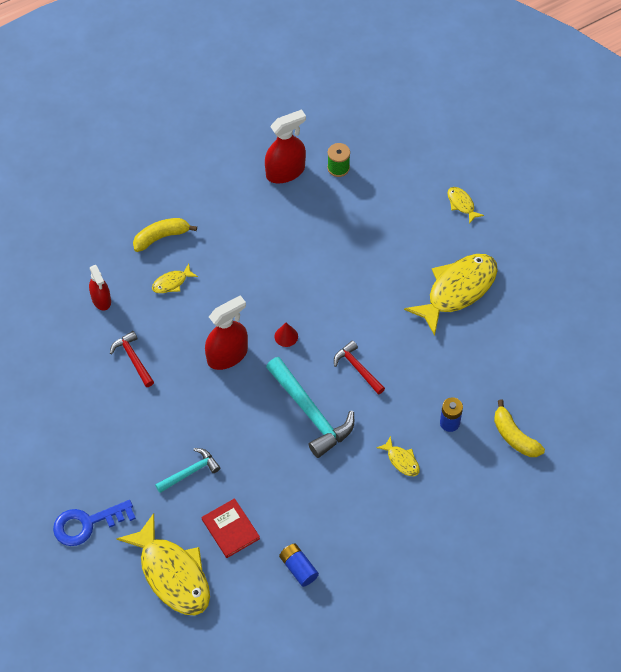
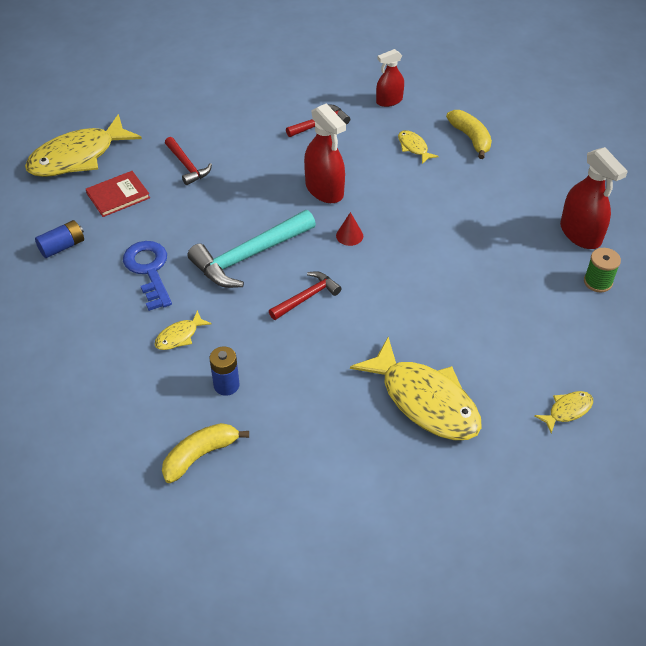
camera: 90 degrees right, 10 degrees down
blue key [53,500,136,546] -> blue key moved to [123,241,172,311]
turquoise hammer [155,448,220,493] -> red hammer [165,137,212,185]

